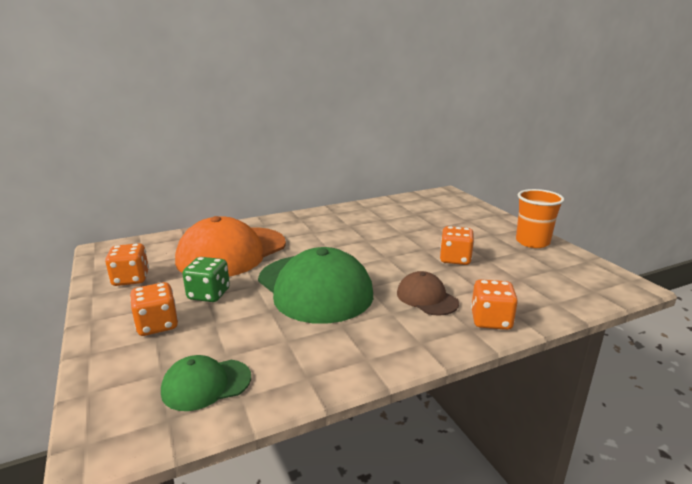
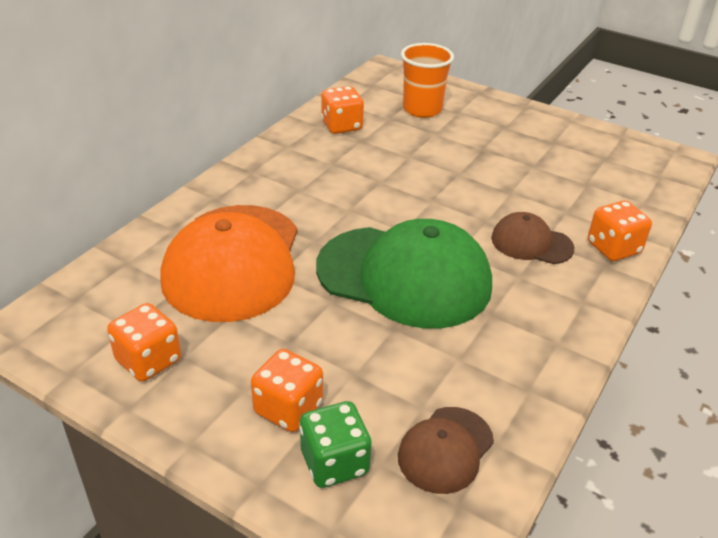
camera: 35 degrees left, 15 degrees up
green cap [161,355,251,411] -> brown cap [398,407,494,494]
green dice [182,257,230,302] -> green dice moved to [299,401,372,488]
orange dice [440,226,474,265] -> orange dice moved to [321,86,364,134]
orange cup [516,189,564,248] -> orange cup moved to [401,43,454,118]

